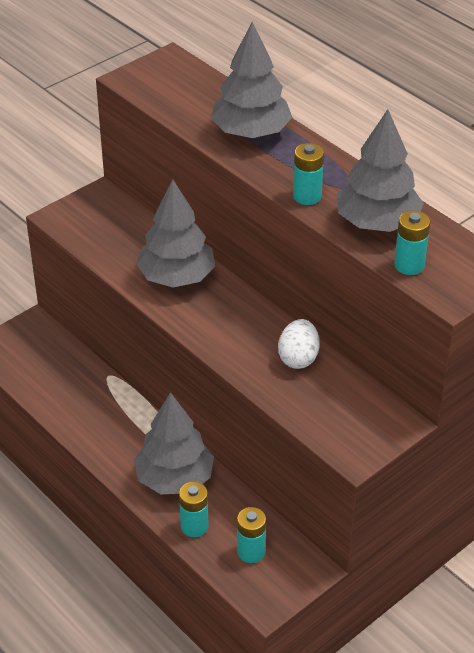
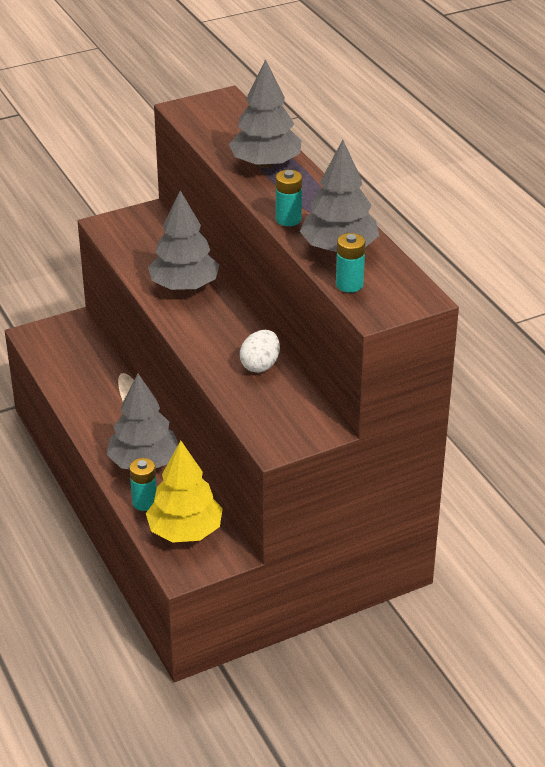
camera: 15 degrees right, 5 degrees down
turquoise battery [237,507,266,563] -> yellow tree [146,441,223,542]

